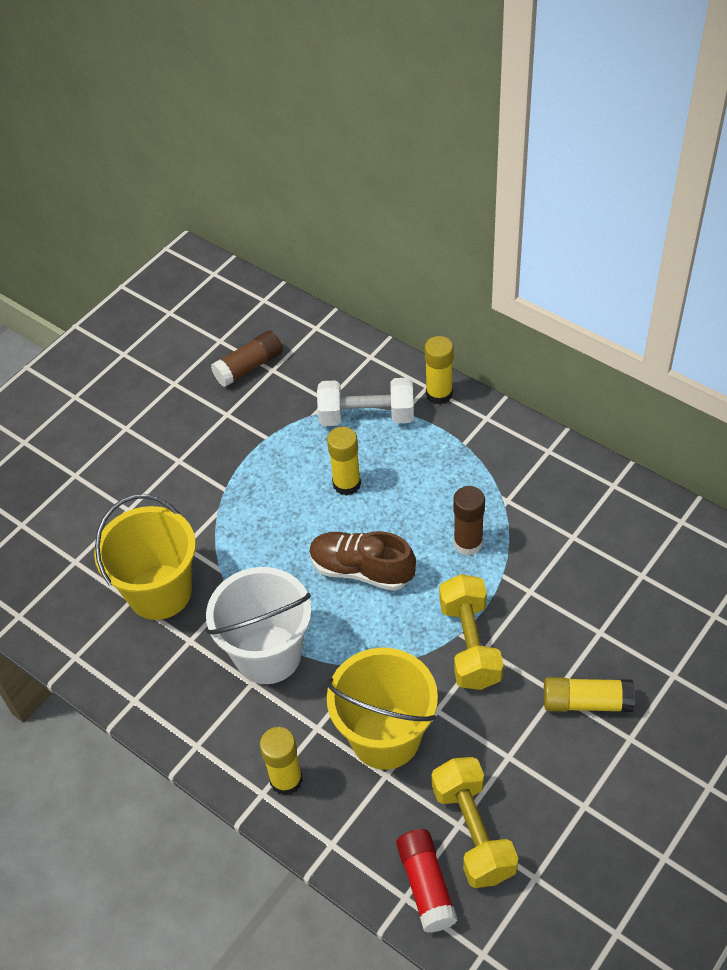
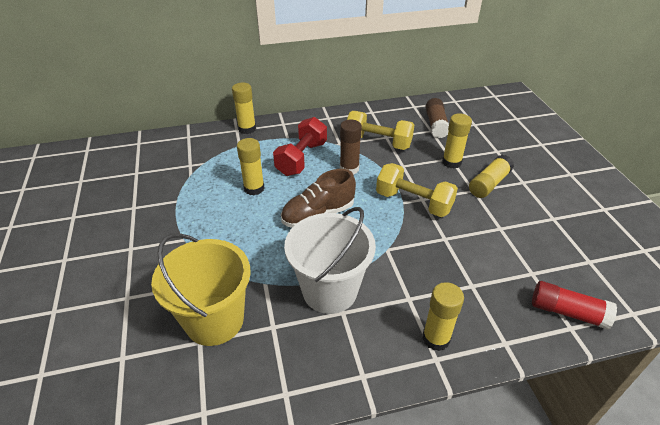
camera: 55 degrees left, 10 degrees down
brown glue stick [211,330,283,387] -> brown glue stick moved to [425,98,449,138]
white dumbbell [317,378,414,426] -> none
yellow bucket [326,647,438,770] -> none
yellow dumbbell [431,757,519,888] -> yellow dumbbell moved to [347,111,414,150]
none -> red dumbbell [273,117,327,176]
none -> yellow glue stick [442,113,472,169]

